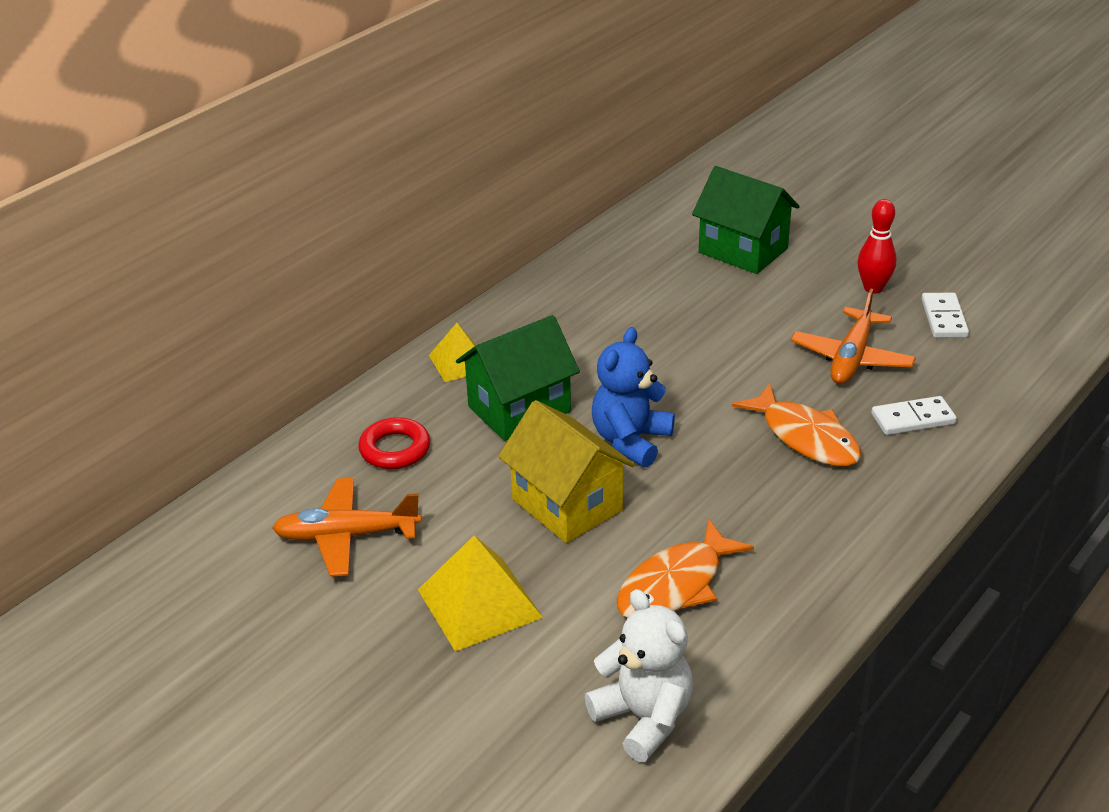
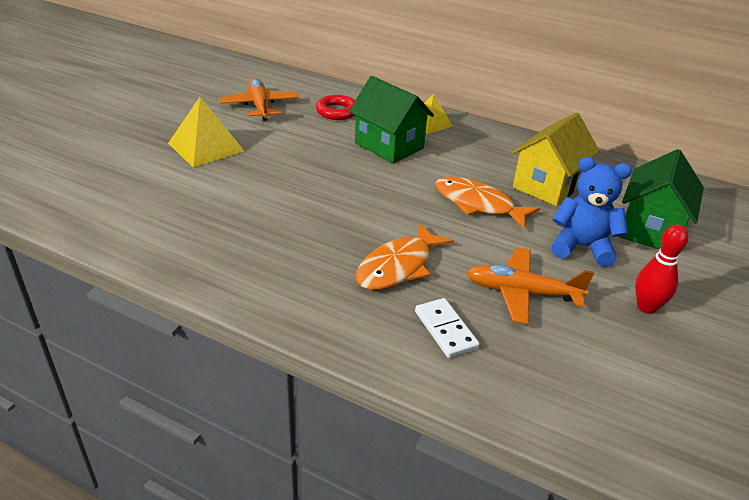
camera: 75 degrees right, 0 degrees up
yellow house [498,400,635,543] -> yellow house moved to [512,112,599,206]
white teddy bear [585,589,693,762] -> none
blue teddy bear [592,327,675,467] -> blue teddy bear moved to [551,157,632,267]
orange fish [617,519,754,618] -> orange fish moved to [435,177,540,229]
white domino [921,293,969,338] -> none

